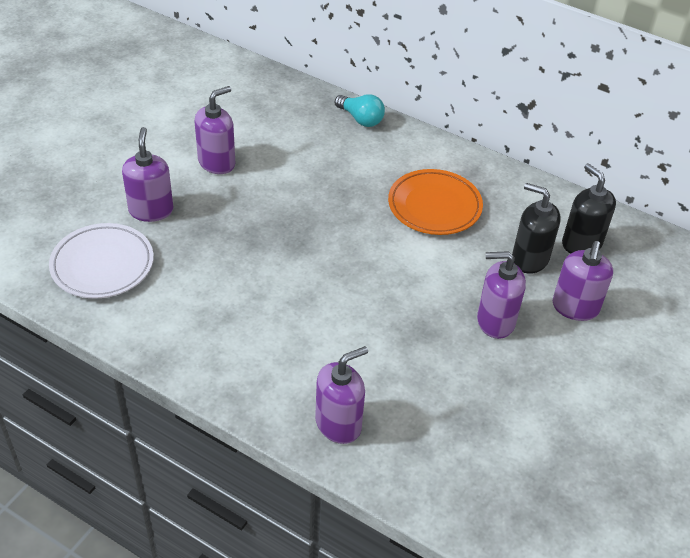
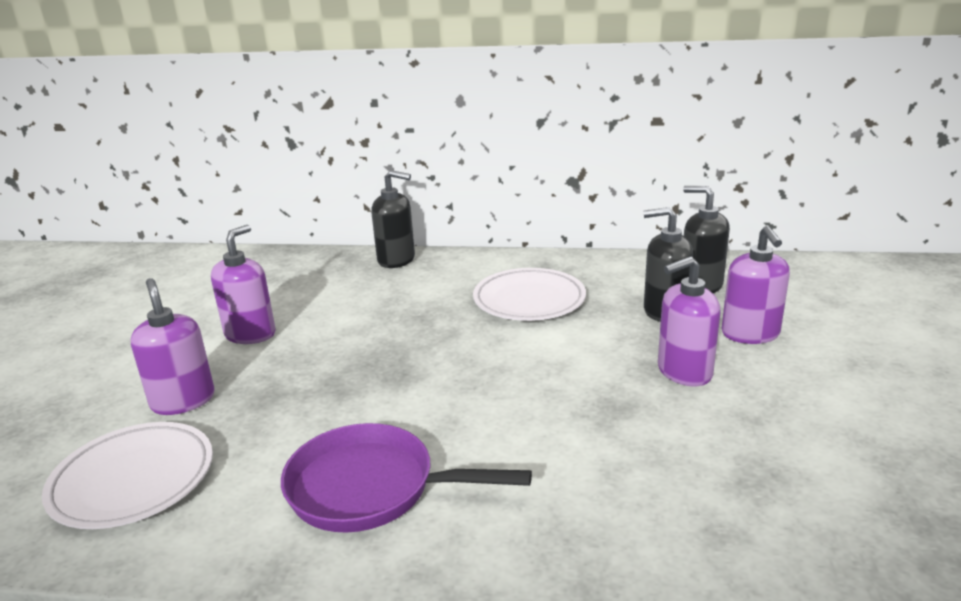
camera: 20 degrees left, 20 degrees down
purple soap dispenser [315,346,368,444] -> none
turquoise light bulb [335,94,385,127] -> black soap dispenser [371,170,415,268]
orange plate [388,169,483,235] -> white plate [473,268,586,321]
none -> purple pan [281,423,532,533]

